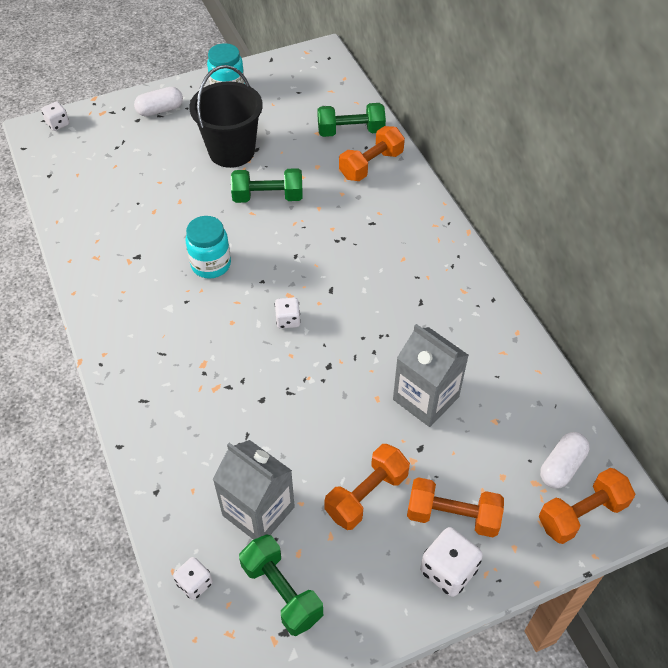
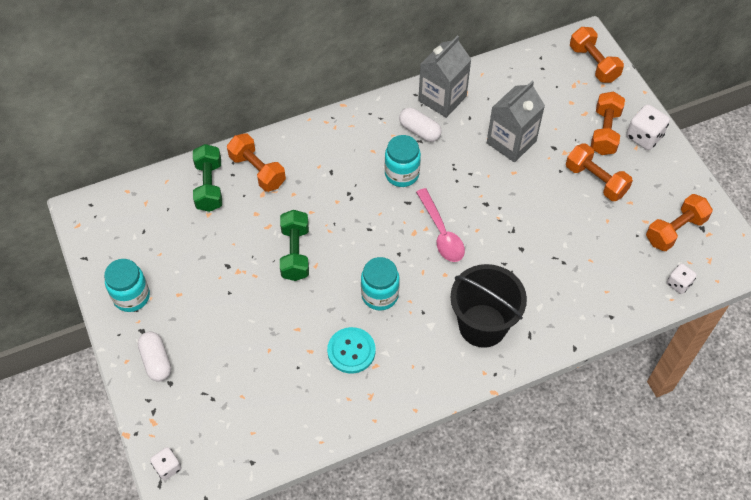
camera: 90 degrees left, 5 degrees up
black bucket [189,65,263,168] -> black bucket moved to [450,264,527,348]
grey carton [213,440,295,540] -> grey carton moved to [418,36,472,118]
green dumbbell [239,534,323,636] -> orange dumbbell [646,194,713,251]
white dice [275,298,301,329] -> pink spoon [416,188,465,262]
white capsule [540,432,590,489] -> white capsule moved to [399,108,442,142]
none -> turquoise button [327,327,376,374]
none -> turquoise jar [385,135,421,187]

